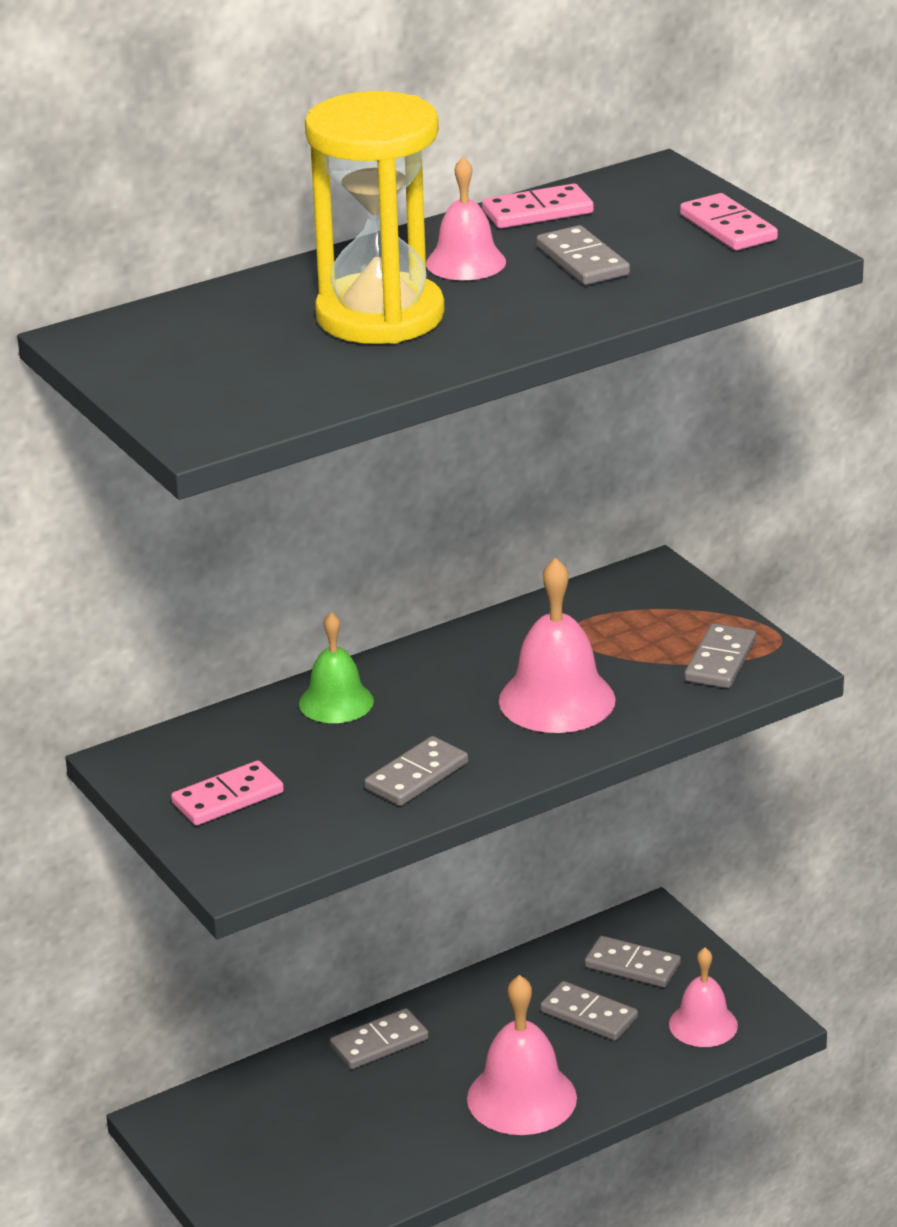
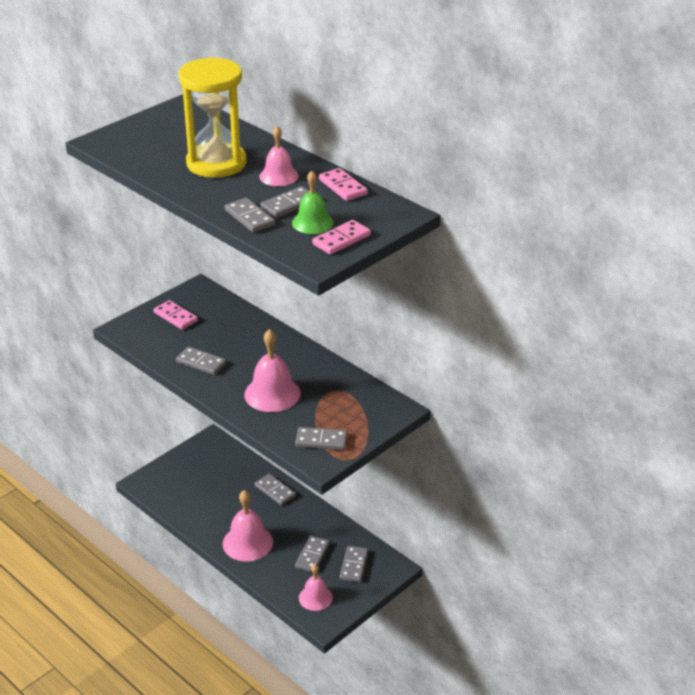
camera: 75 degrees right, 5 degrees up
green bell [299,612,374,723] -> green bell moved to [292,171,334,234]
none -> grey domino [225,198,275,233]

